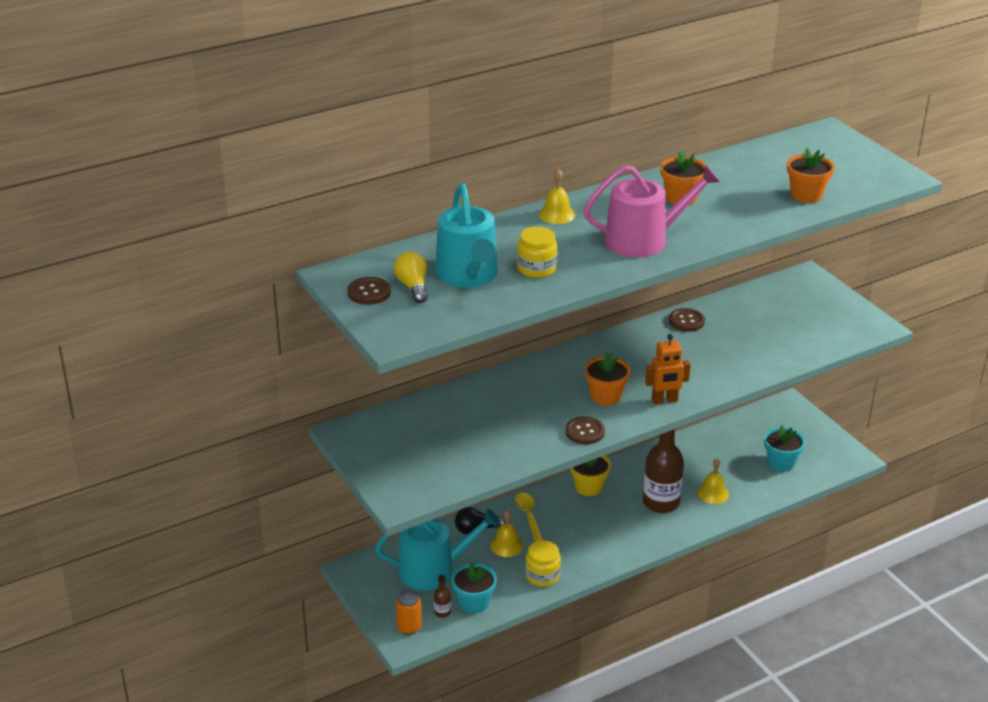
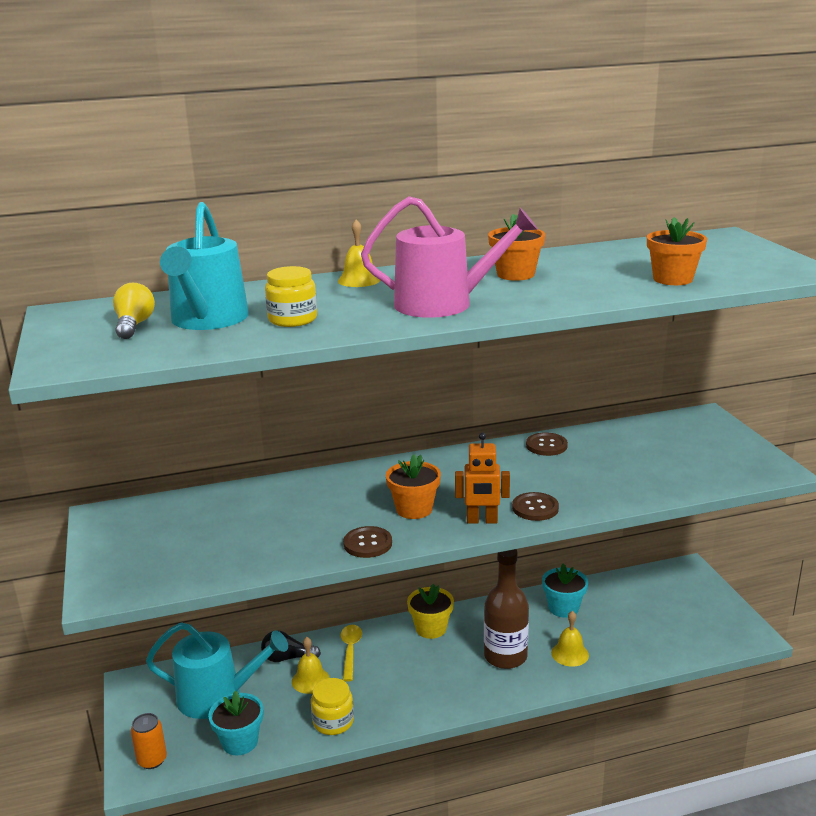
camera: 15 degrees right, 10 degrees down
brown button [347,277,391,305] -> brown button moved to [512,492,559,521]
brown bottle [434,575,451,618] -> none
turquoise flower pot [764,425,805,472] -> turquoise flower pot moved to [542,564,588,618]

